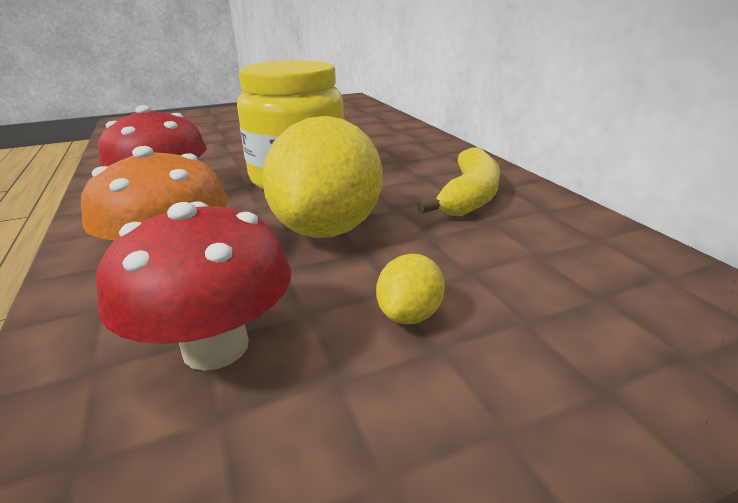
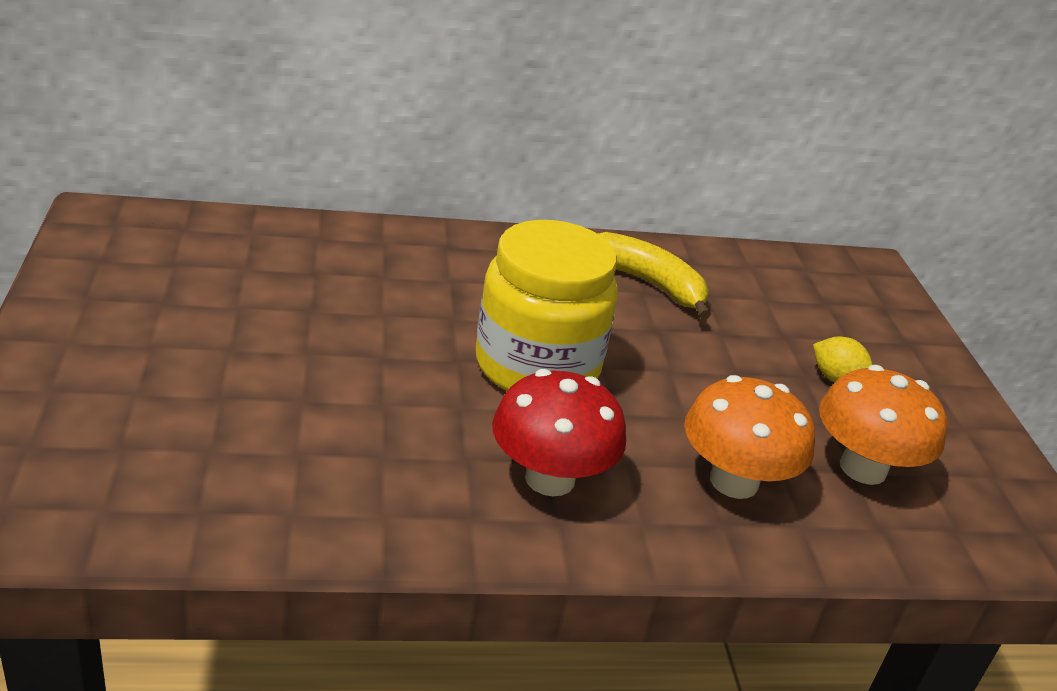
camera: 80 degrees left, 5 degrees up
red mushroom [96,201,291,371] -> orange mushroom [819,365,947,485]
yellow lemon [262,116,382,238] -> none

